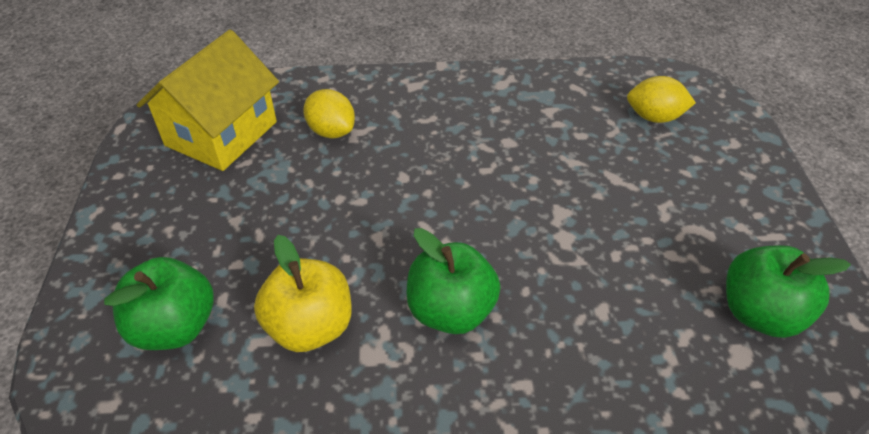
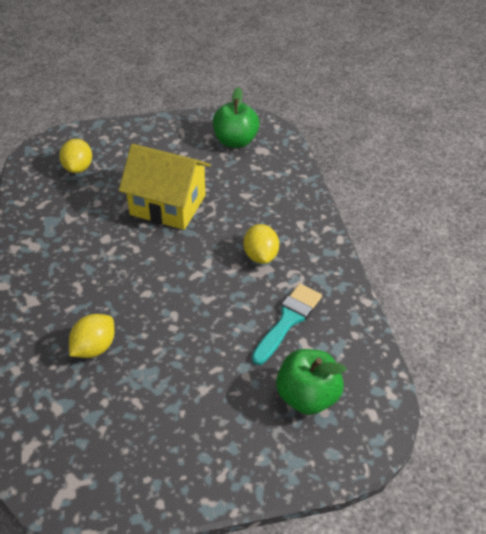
camera: 100 degrees left, 0 degrees up
yellow house [137,30,279,171] -> yellow house moved to [119,144,211,230]
yellow apple [254,235,352,352] -> turquoise brush [252,284,322,365]
green apple [407,228,501,334] -> yellow lemon [243,224,279,264]

